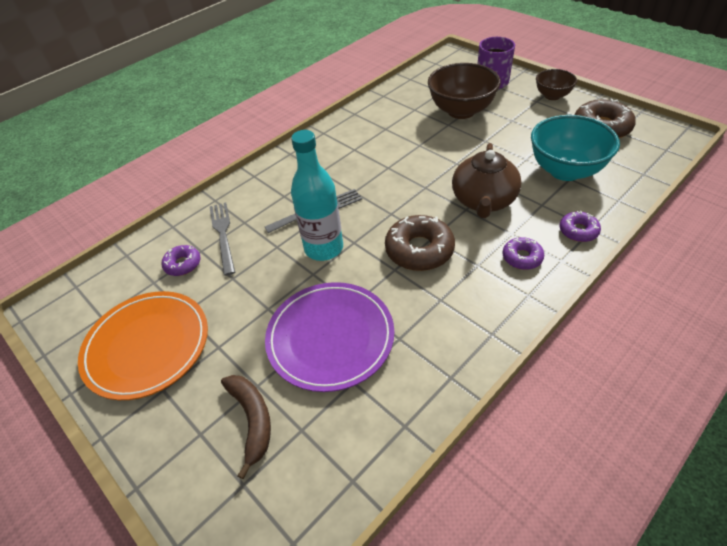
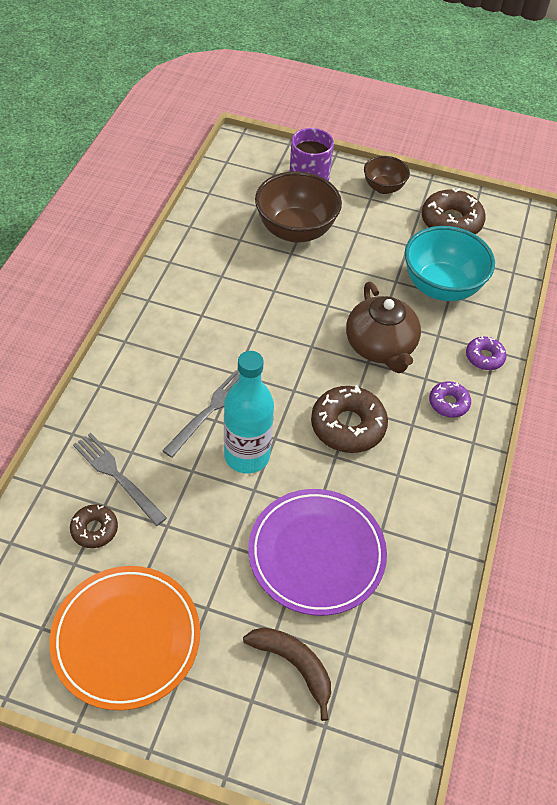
camera: 35 degrees left, 5 degrees up
purple donut [161,245,201,276] -> brown donut [70,504,118,548]

